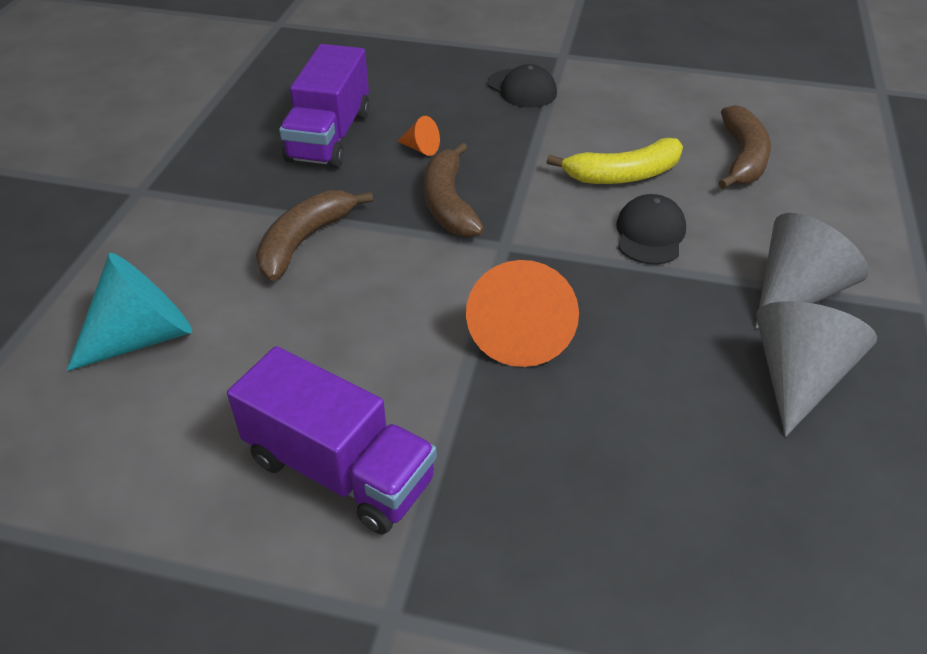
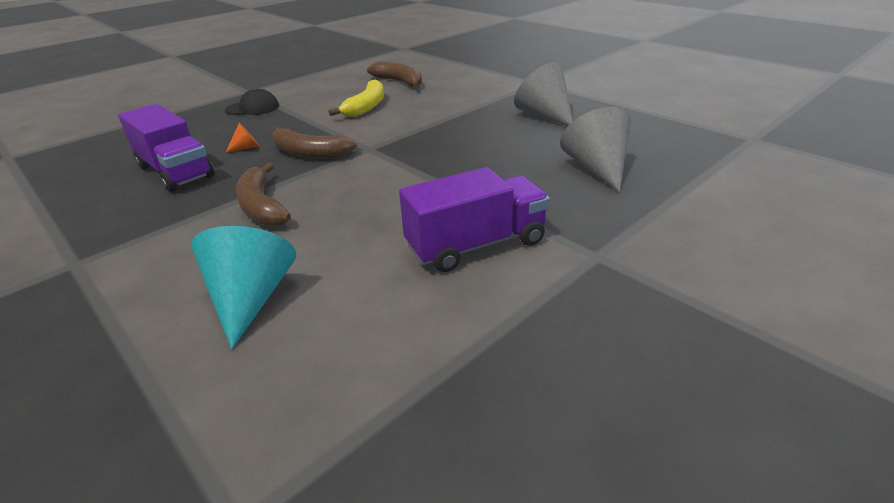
camera: 55 degrees left, 10 degrees down
orange cone [466,260,579,367] -> none
black cap [616,194,686,265] -> none
grey cone [755,213,869,329] -> grey cone moved to [560,107,631,192]

